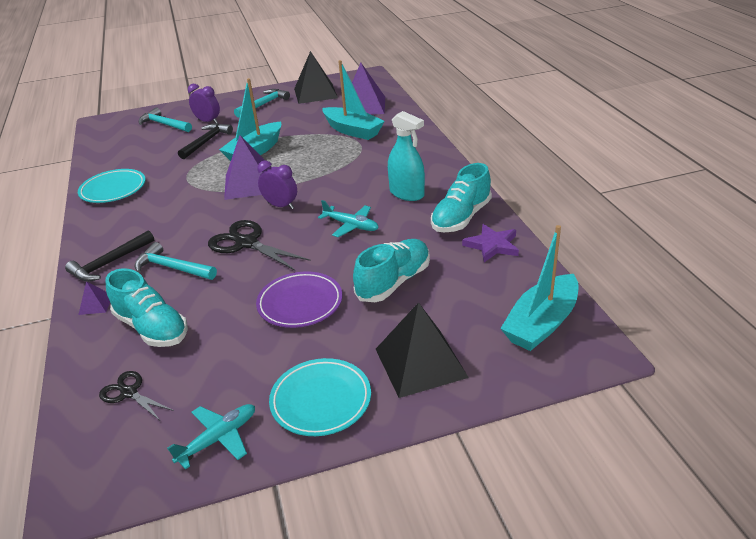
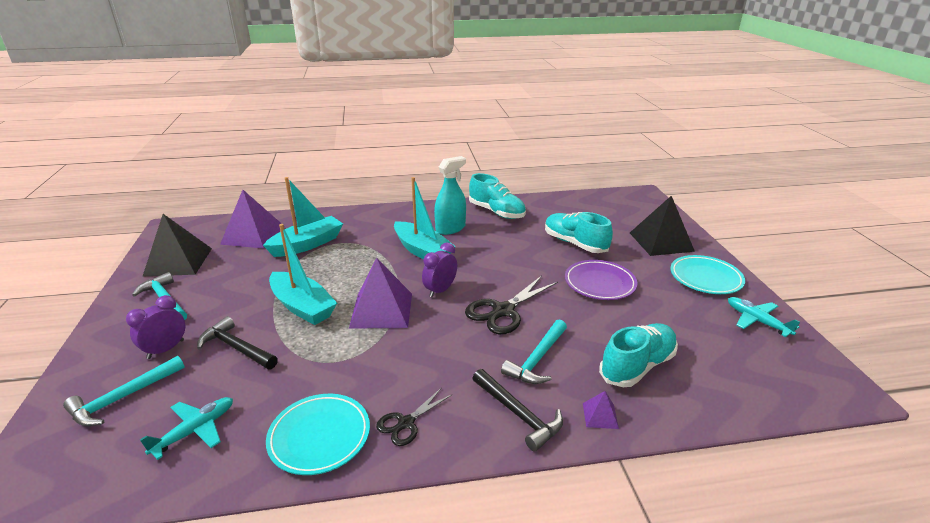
camera: 85 degrees left, 5 degrees down
black scissors [99,371,174,420] -> black scissors moved to [376,387,453,446]
turquoise plane [318,200,379,237] -> turquoise plane moved to [140,397,233,460]
purple star [462,224,519,262] -> none
turquoise boat [500,225,579,351] -> turquoise boat moved to [394,177,456,259]

